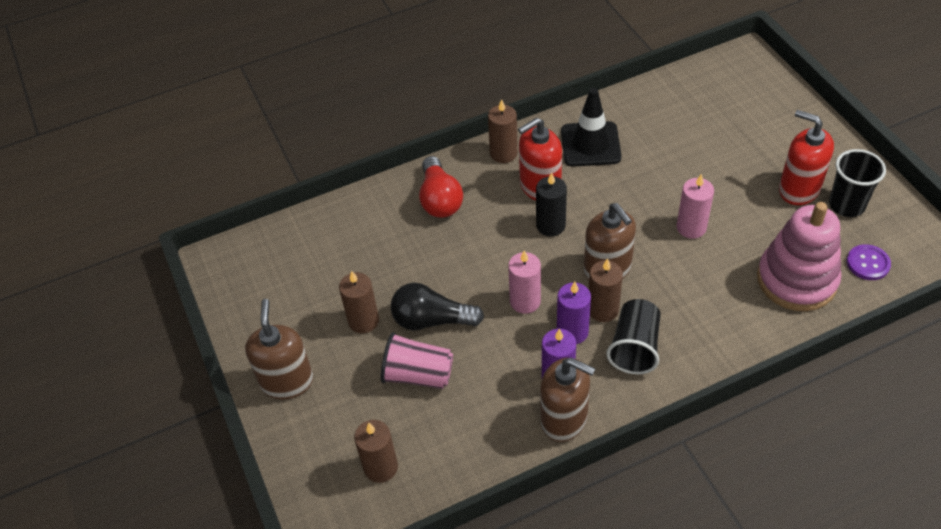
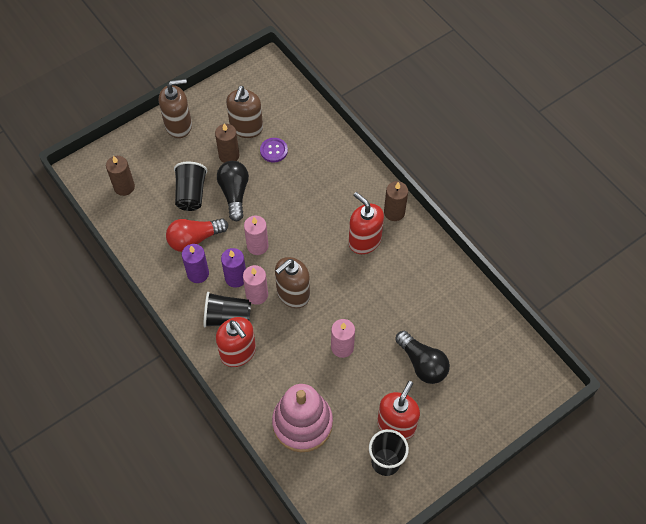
camera: 75 degrees right, 10 degrees up
pink cup [381,332,453,389] -> black cup [174,162,207,211]
red light bulb [419,156,463,218] -> red light bulb moved to [166,218,228,252]
black candle [536,172,567,237] -> none
brown soap dispenser [540,358,595,442] -> brown soap dispenser moved to [226,86,263,138]
black traffic cone [561,88,622,167] -> none
brown candle [589,258,623,322] -> pink candle [243,265,268,305]
purple button [847,244,891,280] -> purple button moved to [260,138,288,162]
none -> red soap dispenser [216,317,256,367]
none -> black light bulb [395,331,450,384]

